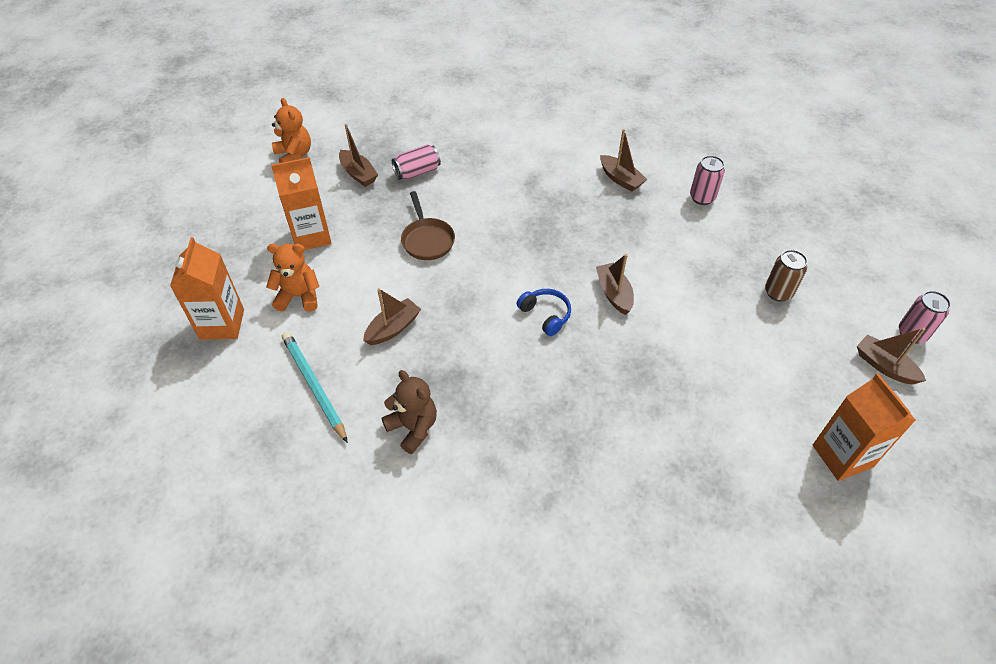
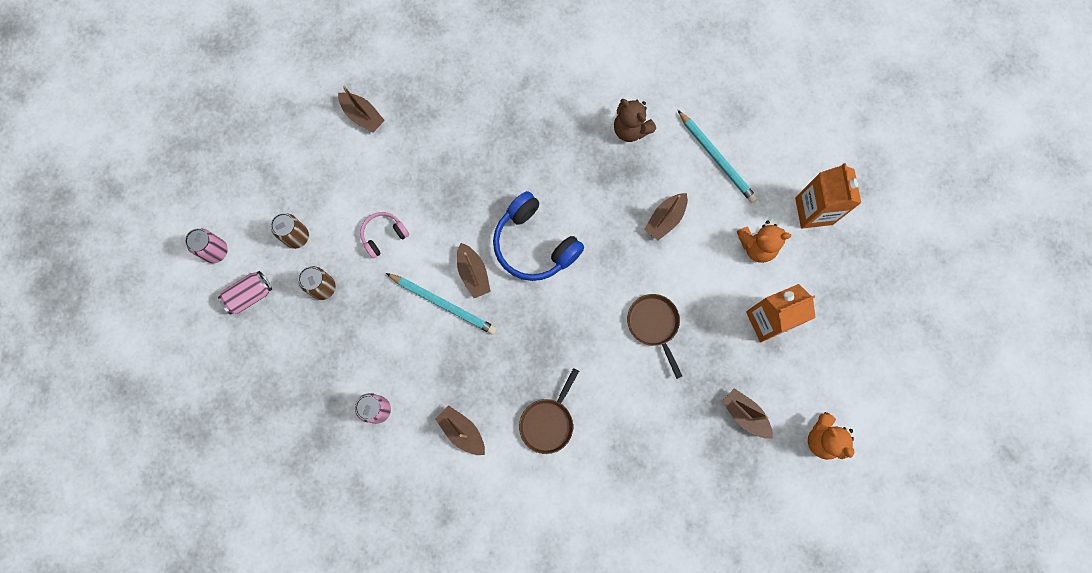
camera: 175 degrees right, 25 degrees up
pink can [392,144,441,180] -> pink can moved to [218,271,272,315]
blue headphones [517,289,571,336] -> blue headphones [493,191,584,281], size x1.85
orange carton [813,373,916,481] -> none
brown boat [857,328,926,385] -> brown boat moved to [338,86,385,133]
none -> brown can [271,213,309,249]
none -> pink headphones [360,212,409,259]
none -> turquoise pencil [386,273,497,335]
none -> brown pan [519,368,579,454]

